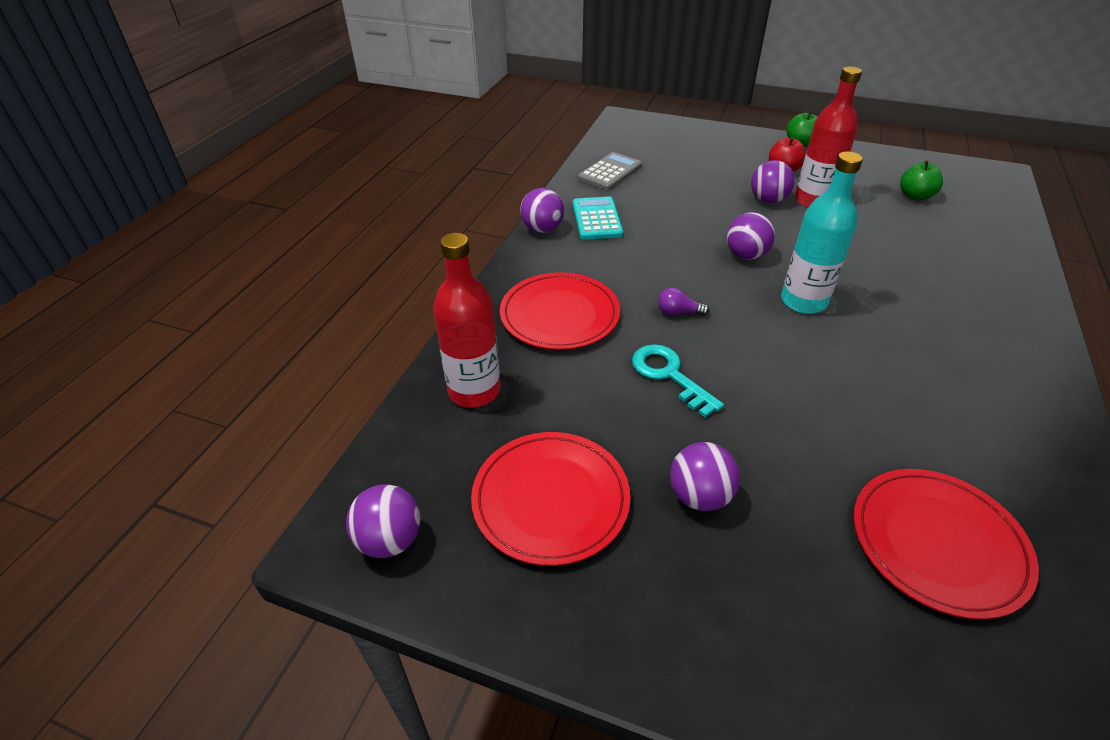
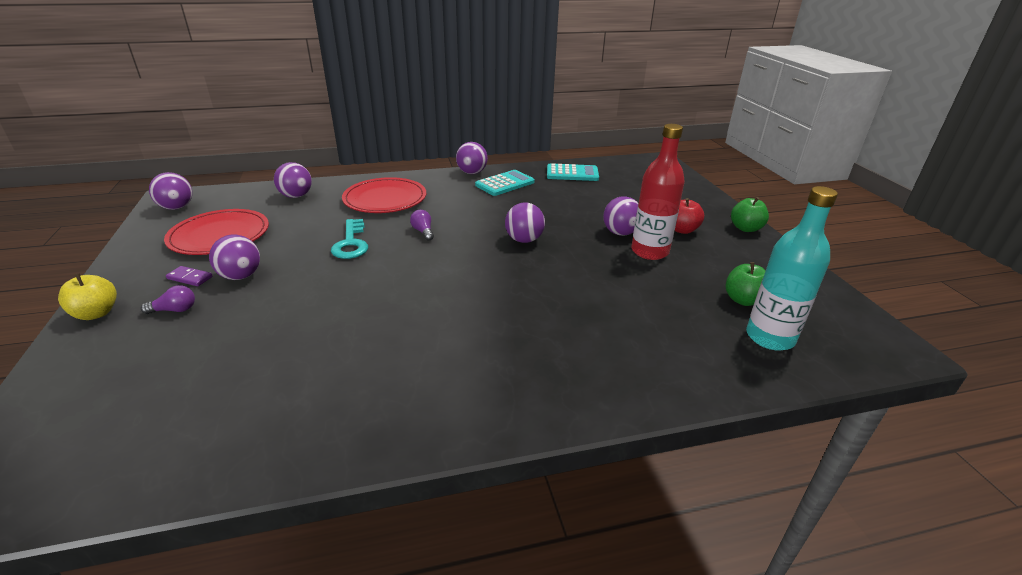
camera: 55 degrees right, 10 degrees down
red bottle [433,233,501,407] -> purple ball [274,162,312,198]
grey calculator [578,152,642,190] -> turquoise calculator [547,163,599,181]
turquoise key [632,344,724,418] -> turquoise key turned 150 degrees clockwise [331,219,368,259]
turquoise bottle [781,152,863,314] -> turquoise bottle moved to [746,186,838,351]
red plate [854,469,1039,620] -> none
none -> yellow apple [58,273,117,320]
none -> purple light bulb [141,285,195,314]
none -> purple domino [166,266,213,286]

